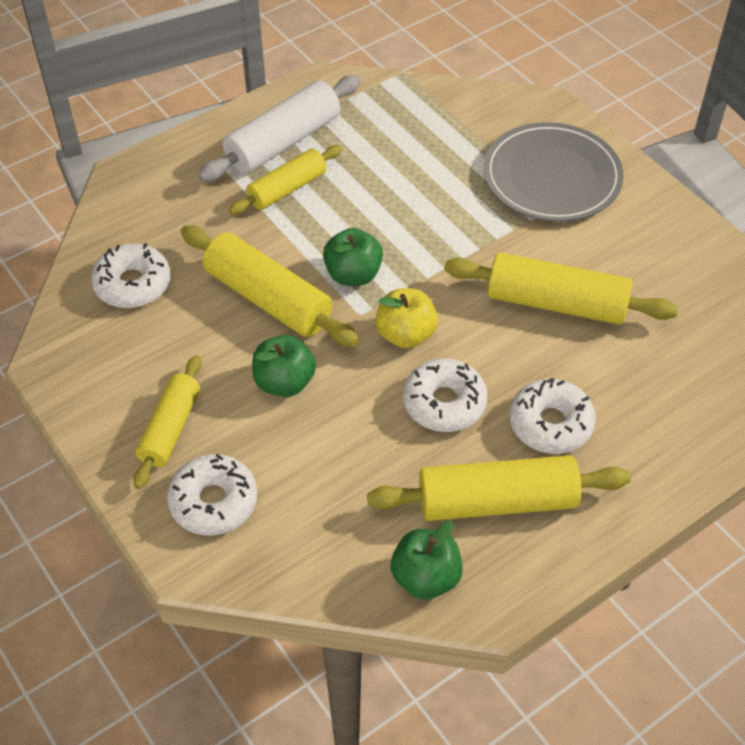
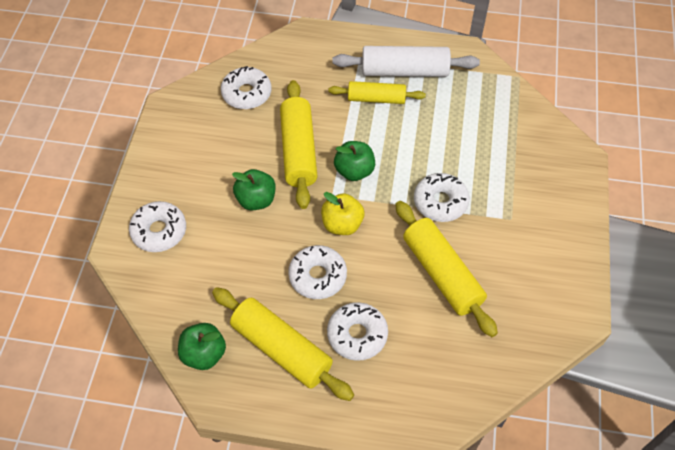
camera: 45 degrees right, 5 degrees up
yellow rolling pin [133,355,201,489] -> none
grey plate [483,122,624,222] -> none
none -> white donut [414,173,469,222]

